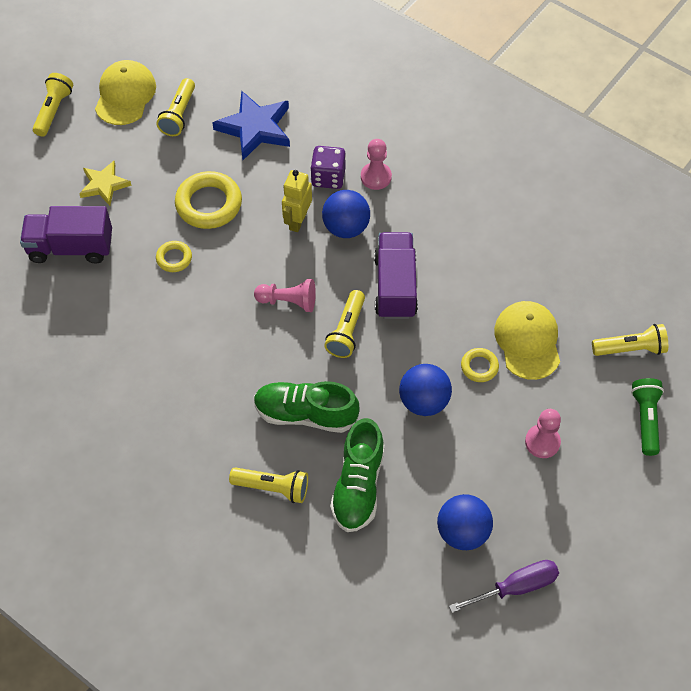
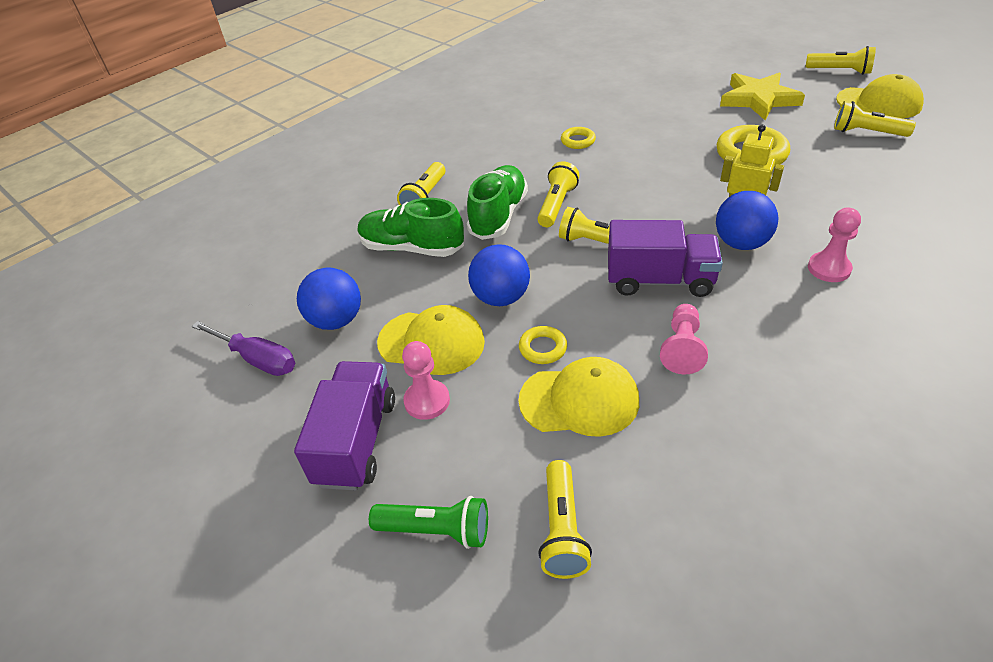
camera: 100 degrees right, 15 degrees down
purple truck [20,206,112,264] -> purple truck moved to [294,361,395,491]
yellow star [79,161,132,206] -> yellow star [720,72,805,120], size x1.59
yellow ring [156,241,192,272] -> yellow ring moved to [561,127,596,149]
blue star [212,91,290,160] -> none
pink pawn [254,279,316,312] -> pink pawn moved to [660,304,708,374]
purple dice [310,146,346,189] -> none
purple screwdriver [449,560,559,613] -> purple screwdriver turned 45 degrees counterclockwise [192,321,296,376]
none -> yellow cap [377,305,485,375]
none -> yellow flashlight [537,161,579,227]

